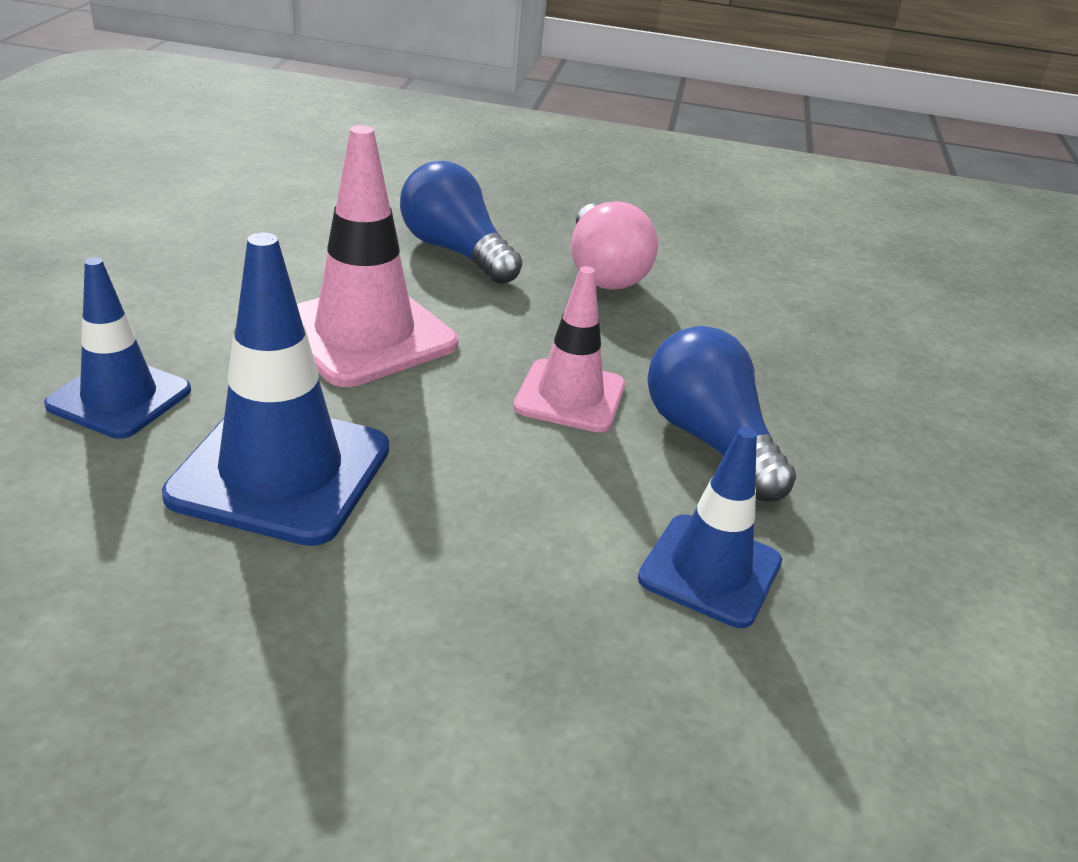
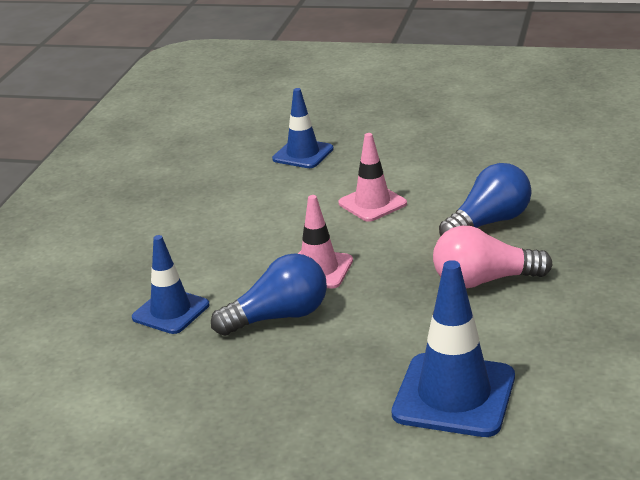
camera: 100 degrees right, 5 degrees down
blue traffic cone [162,232,389,546] -> blue traffic cone moved to [392,260,515,437]
pink traffic cone [297,125,458,387] -> pink traffic cone [338,133,407,222], size x0.64

